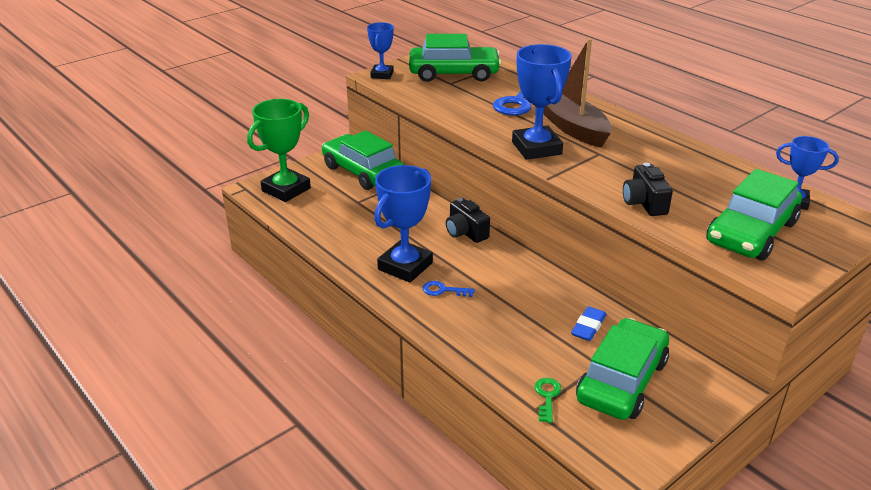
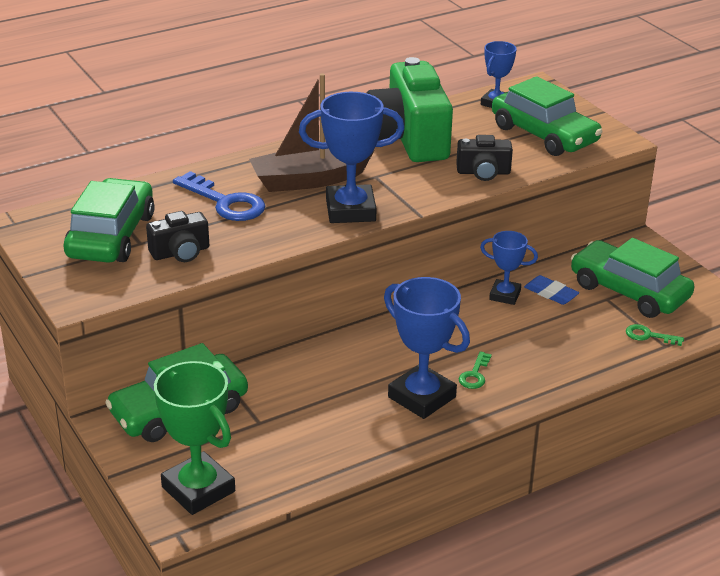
camera: 80 degrees left, 0 degrees up
blue trophy [367,22,394,79] -> blue trophy moved to [480,231,538,305]
blue key [423,281,475,297] -> green key [459,351,492,389]
black camera [446,198,490,243] -> black camera moved to [146,211,209,262]
none -> green camera [367,57,453,162]

